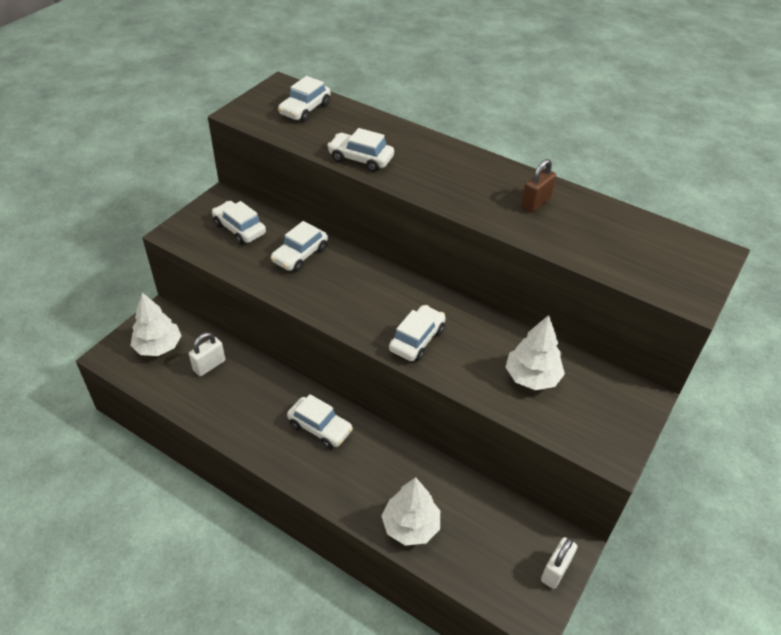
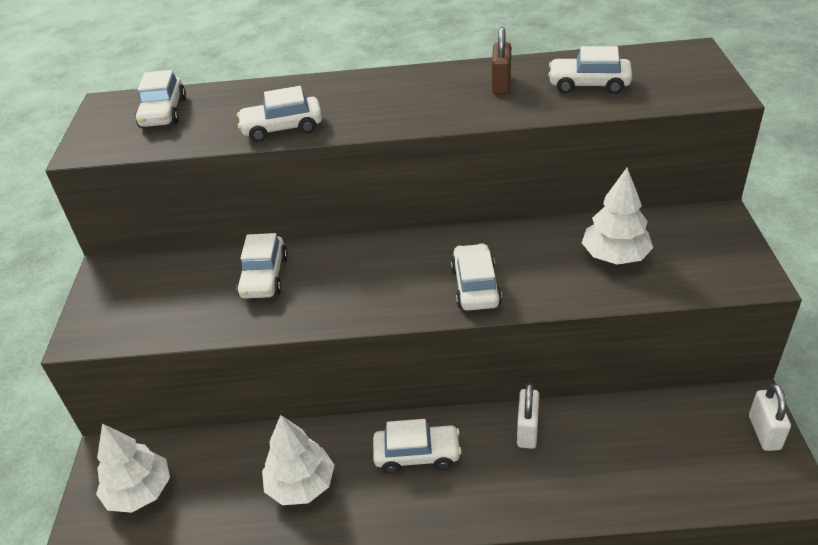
camera: 30 degrees left, 5 degrees down
white padlock [189,332,225,376] -> white padlock moved to [517,383,539,449]
white car [212,201,266,245] -> white car moved to [548,46,632,94]
white tree [382,477,440,546] -> white tree moved to [262,415,334,505]

